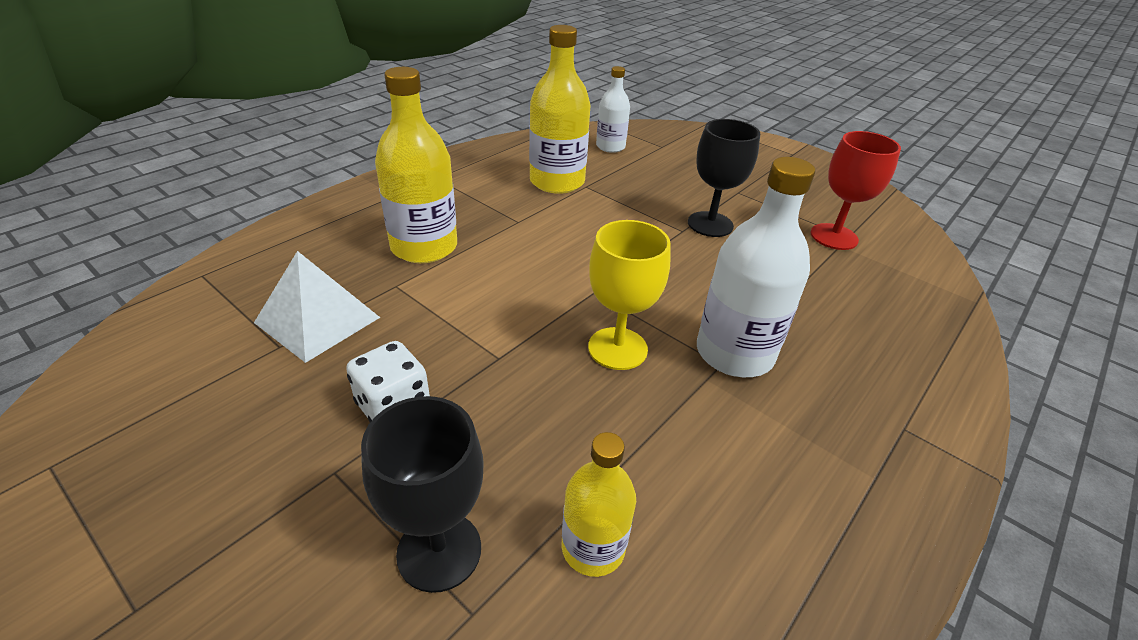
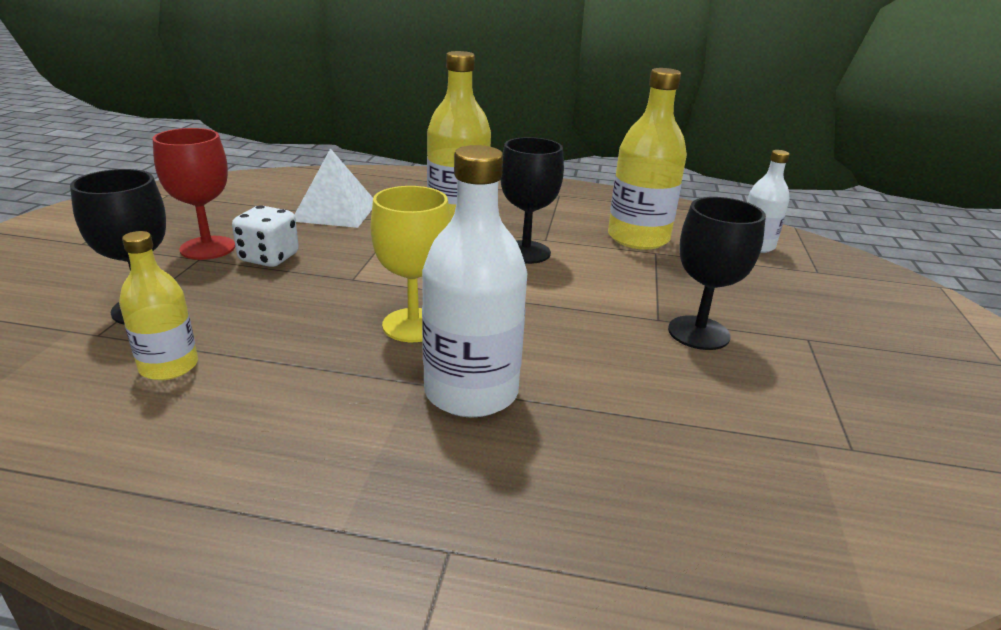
camera: 60 degrees right, 10 degrees down
red goblet [811,131,901,250] -> red goblet moved to [153,128,235,260]
none -> black goblet [500,137,564,264]

